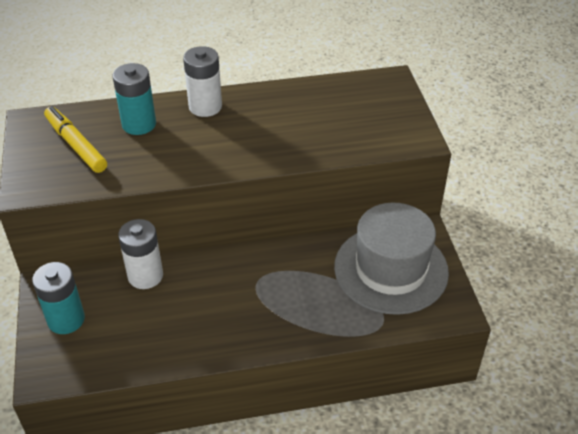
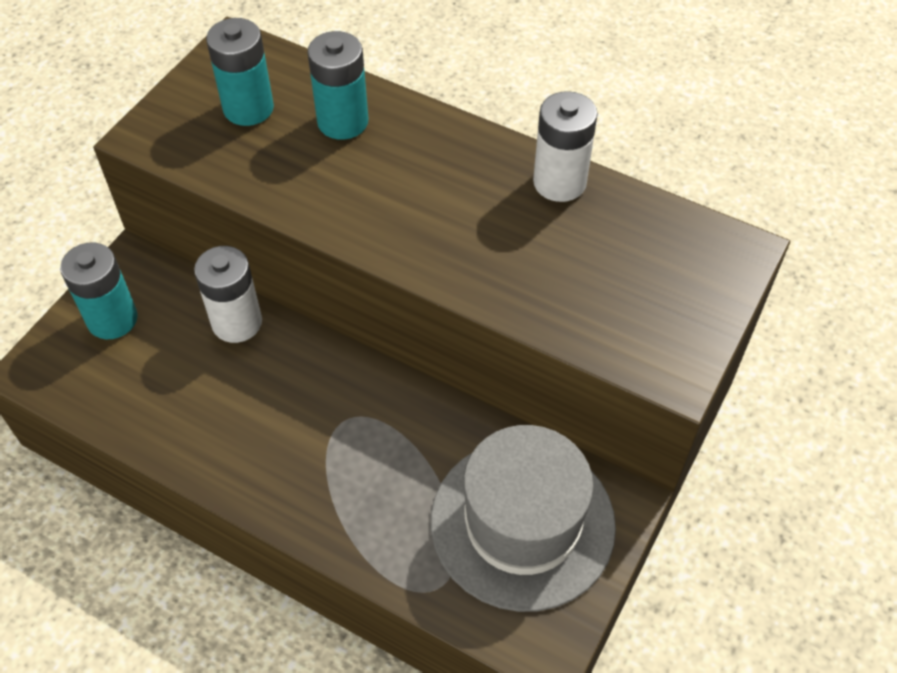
camera: 40 degrees right, 10 degrees up
yellow marker [44,106,107,173] -> turquoise battery [206,18,274,126]
white battery [183,46,222,117] -> white battery moved to [533,91,598,202]

